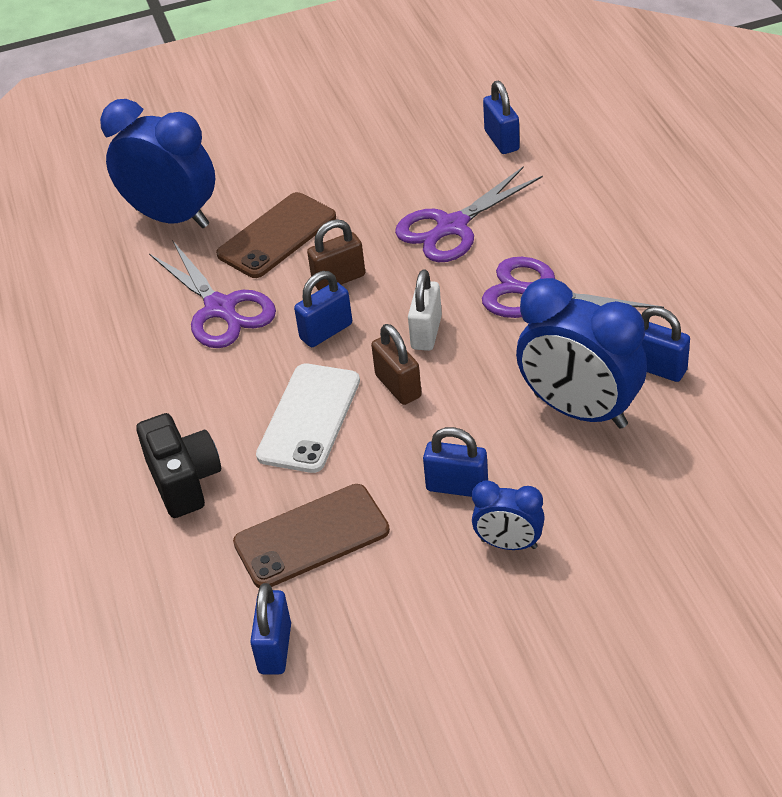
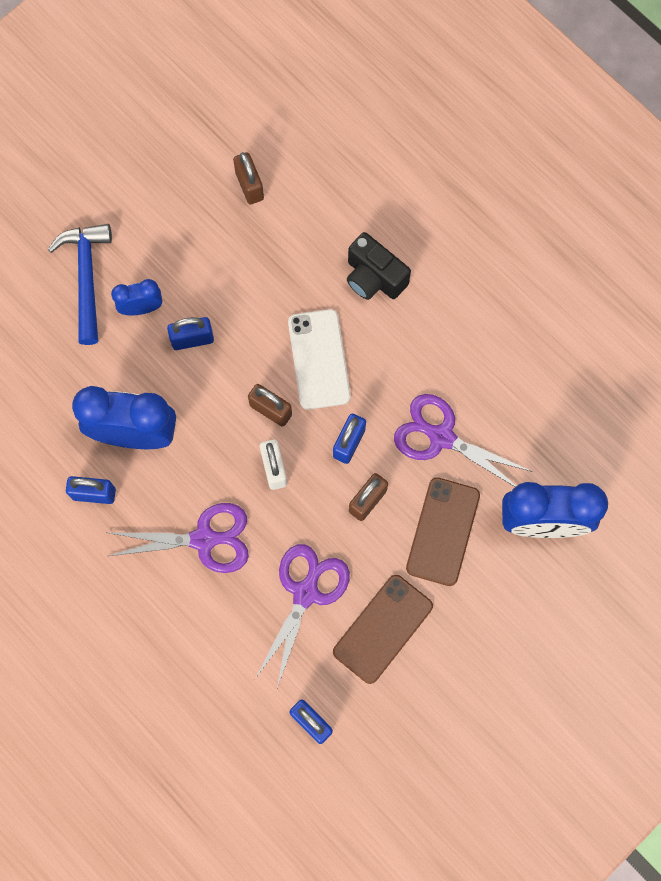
camera: 150 degrees right, 30 degrees up
brown phone [233,484,390,588] -> brown phone moved to [333,575,433,684]
blue padlock [250,583,291,674] -> brown padlock [233,152,264,204]
none -> blue hammer [48,224,112,345]

